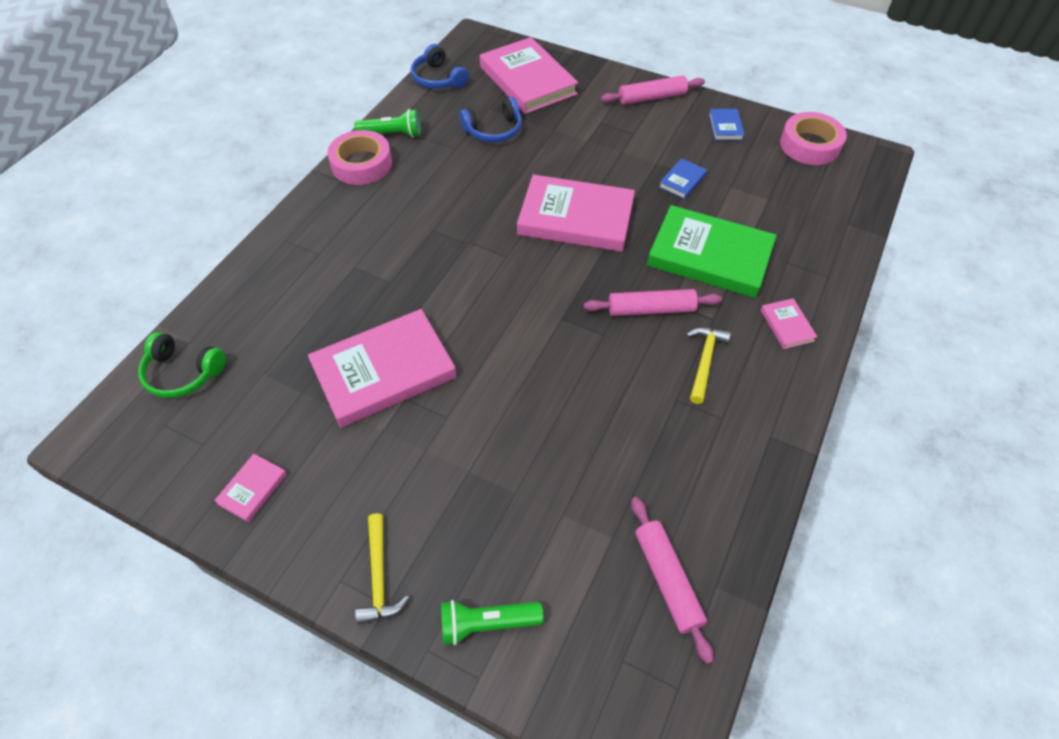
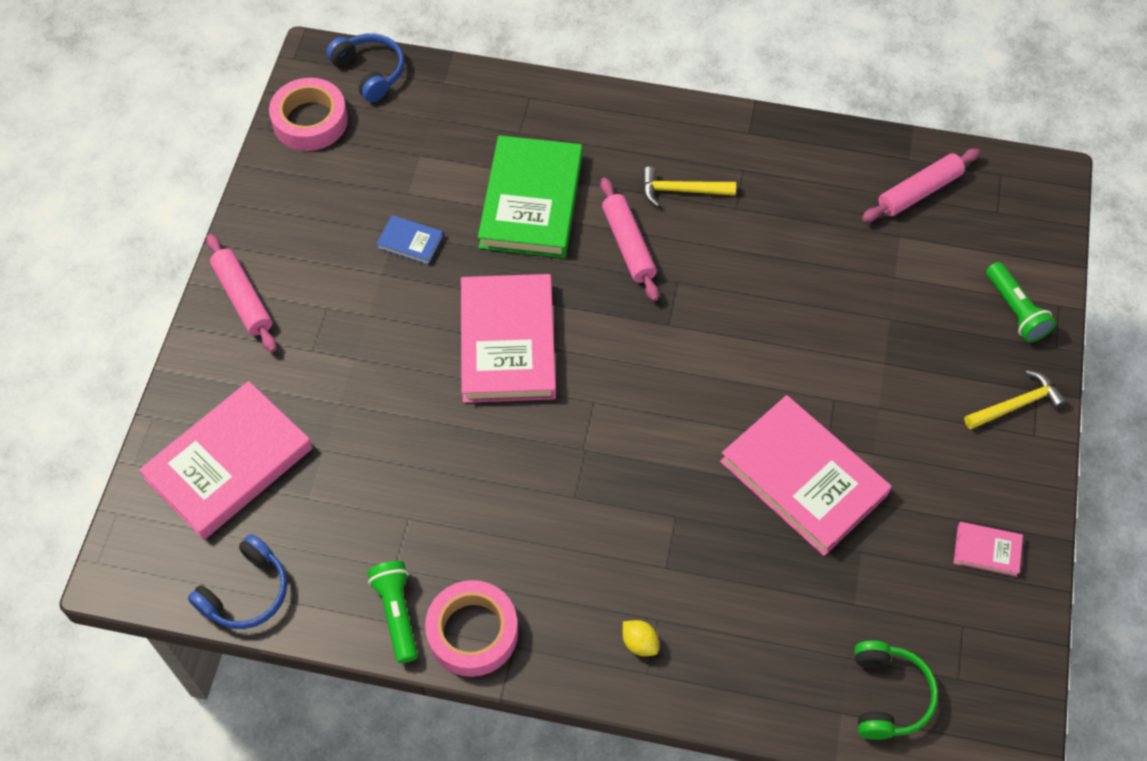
camera: 105 degrees left, 5 degrees up
blue headphones [459,97,522,142] -> blue headphones moved to [326,33,404,102]
blue book [709,109,745,141] -> none
pink book [761,298,817,349] -> none
none -> yellow lemon [623,620,659,656]

